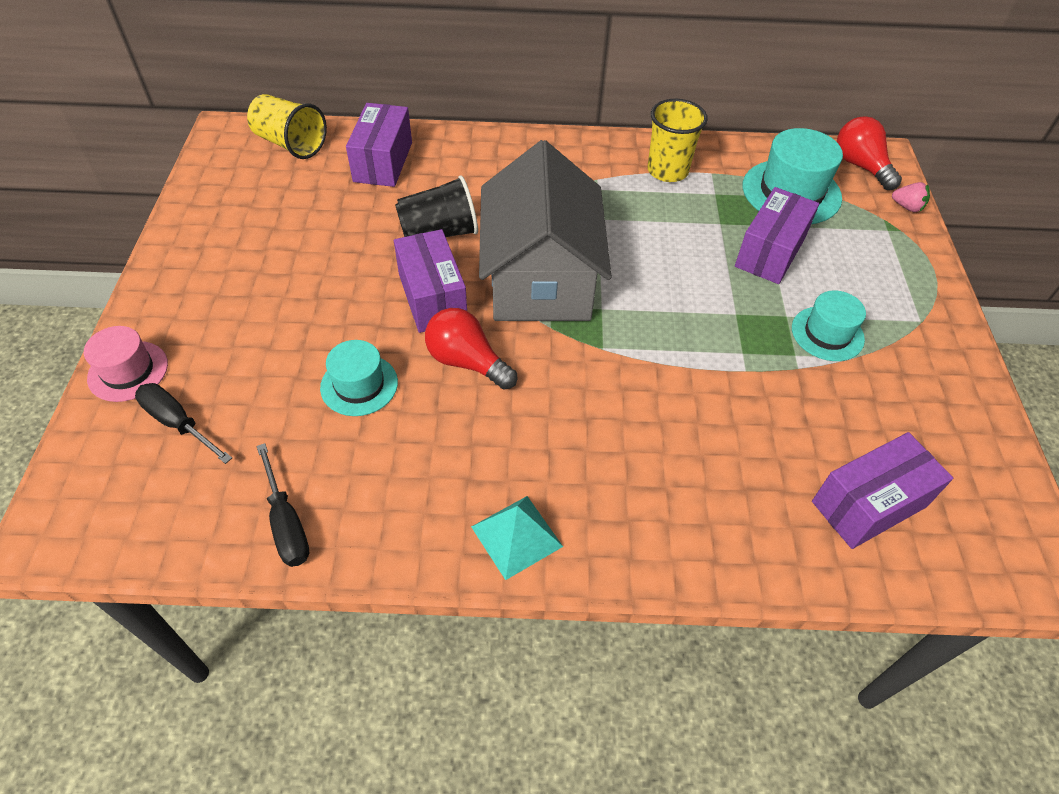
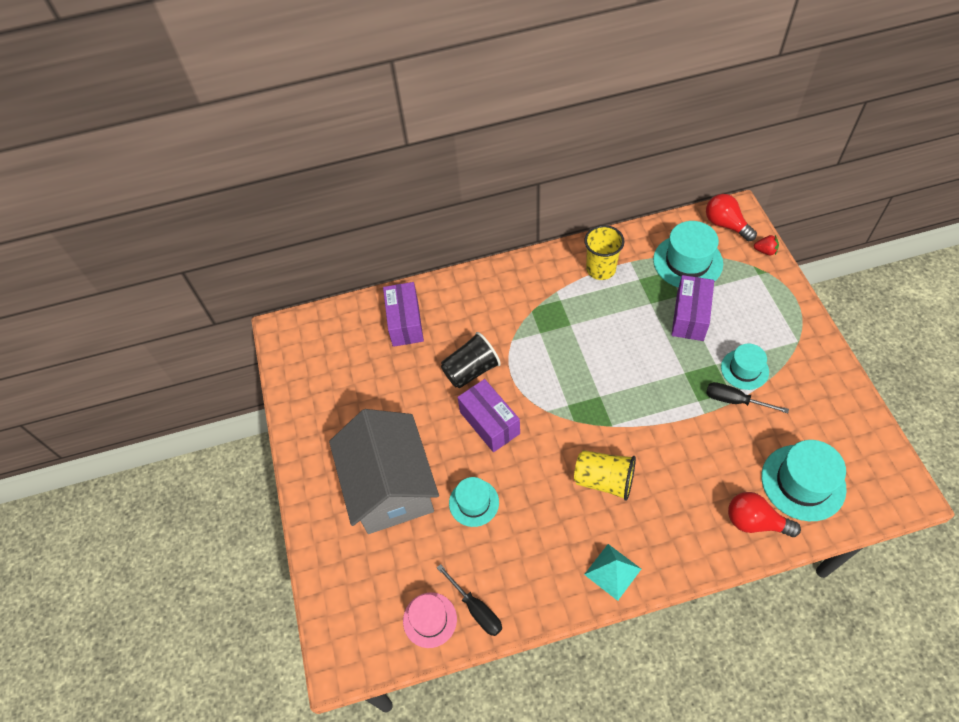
camera: 10 degrees left, 5 degrees up
pink hat [84,326,168,402] -> pink hat moved to [403,592,457,648]
black screwdriver [135,383,232,464] -> black screwdriver moved to [706,382,789,413]
yellow cup [247,94,327,159] -> yellow cup moved to [574,450,636,501]
red light bulb [425,308,517,390] -> red light bulb moved to [728,492,801,537]
grey house [479,140,612,321] -> grey house moved to [329,409,439,534]
purple box [812,432,953,549] -> turquoise hat [761,440,847,521]
pink strawberry [892,182,930,212] -> red strawberry [754,235,779,255]

